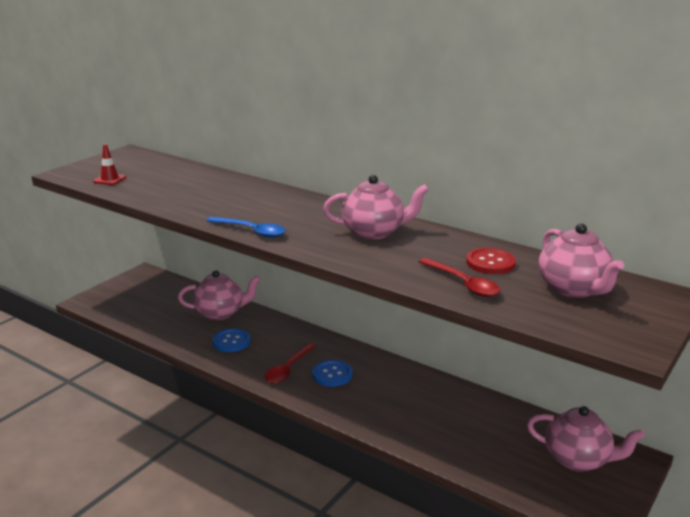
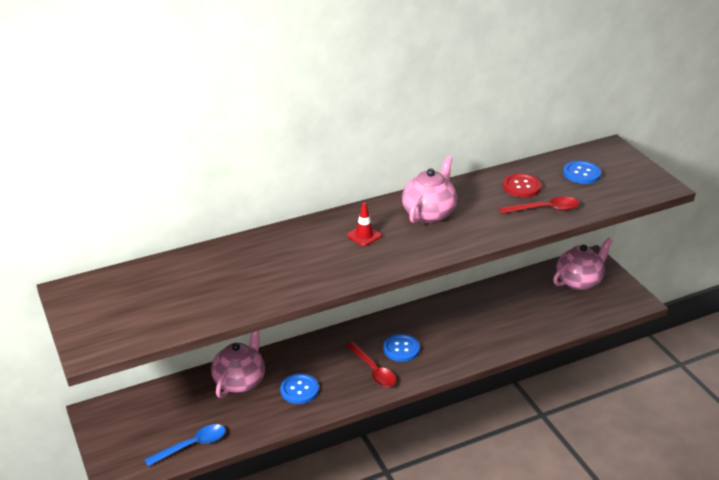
camera: 60 degrees left, 10 degrees up
red traffic cone [93,144,127,185] -> red traffic cone moved to [347,202,382,246]
blue spoon [207,217,285,238] -> blue spoon moved to [144,424,226,466]
pink teapot [539,223,624,298] -> blue button [563,161,601,184]

